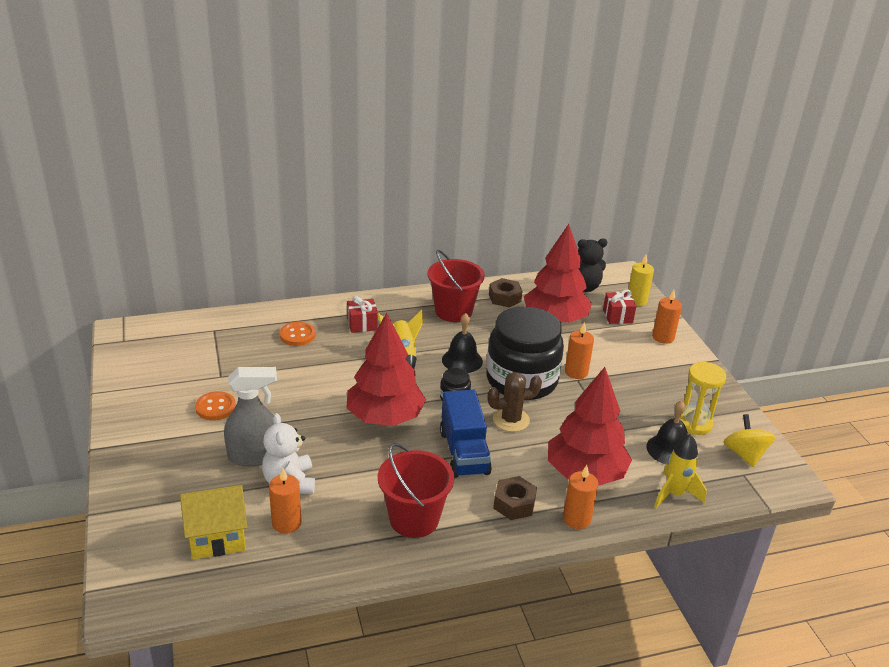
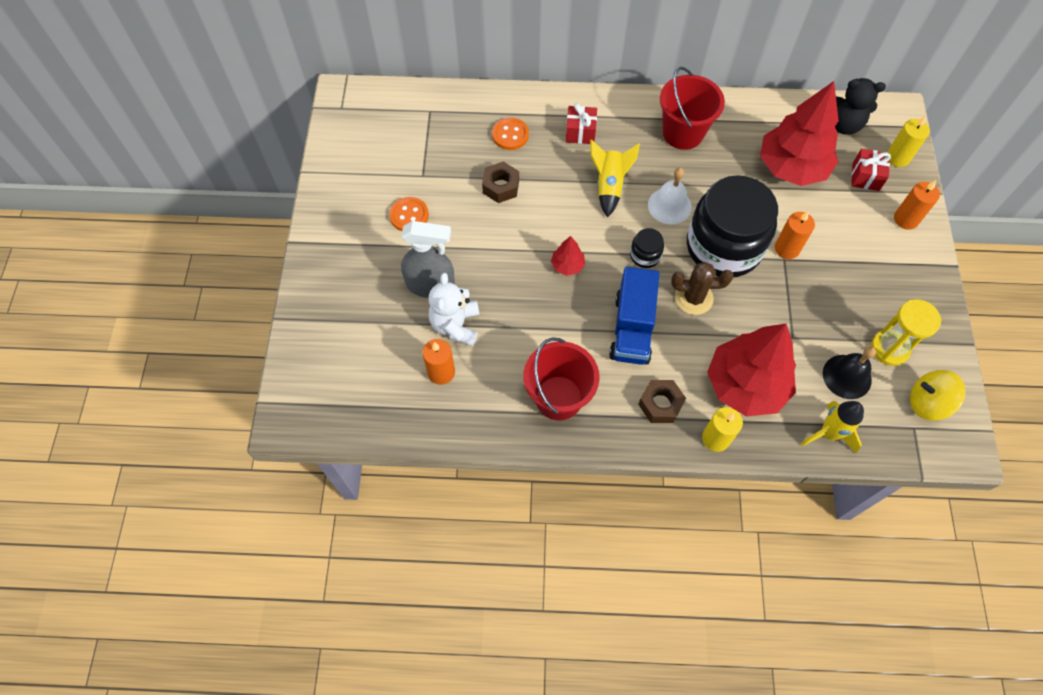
camera: 20 degrees right, 30 degrees up
yellow house [180,485,247,559] -> none
red tree [347,313,426,426] -> red tree [551,236,585,276], size x0.43
black bell [442,313,483,373] -> white bell [648,168,692,224]
brown nut [489,278,522,308] -> brown nut moved to [482,162,519,203]
orange candle [563,465,598,529] -> yellow candle [702,407,743,452]
yellow spinning top [724,414,776,467] -> yellow spinning top turned 90 degrees counterclockwise [910,370,966,421]

